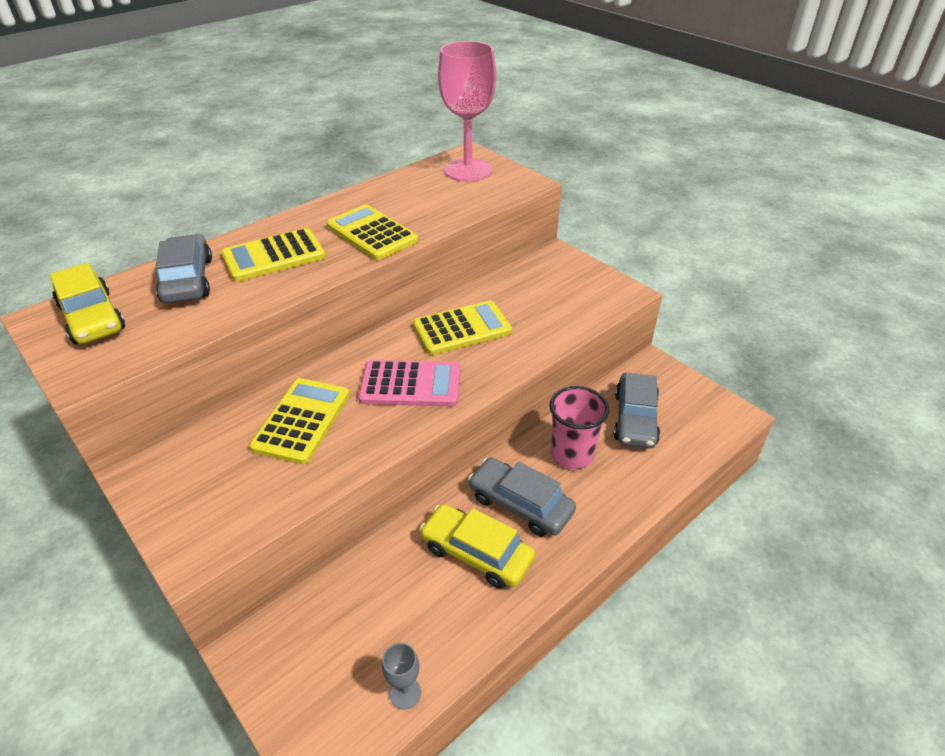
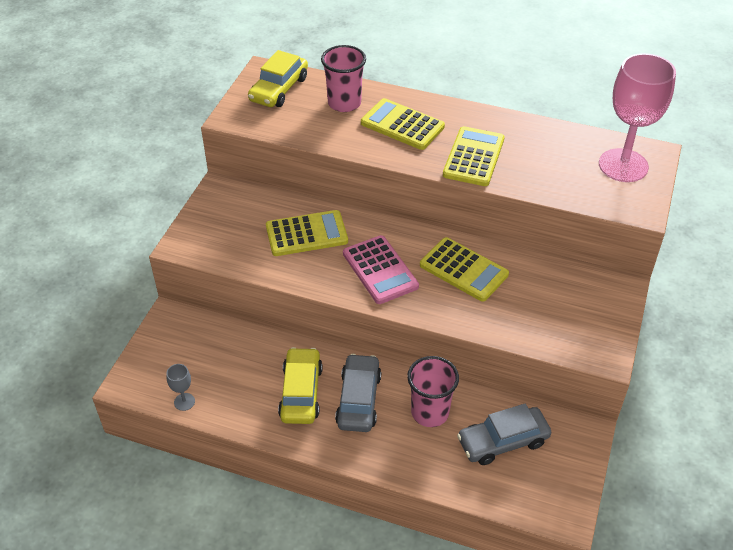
camera: 60 degrees right, 5 degrees up
grey car [155,234,212,304] -> pink cup [321,45,366,112]

